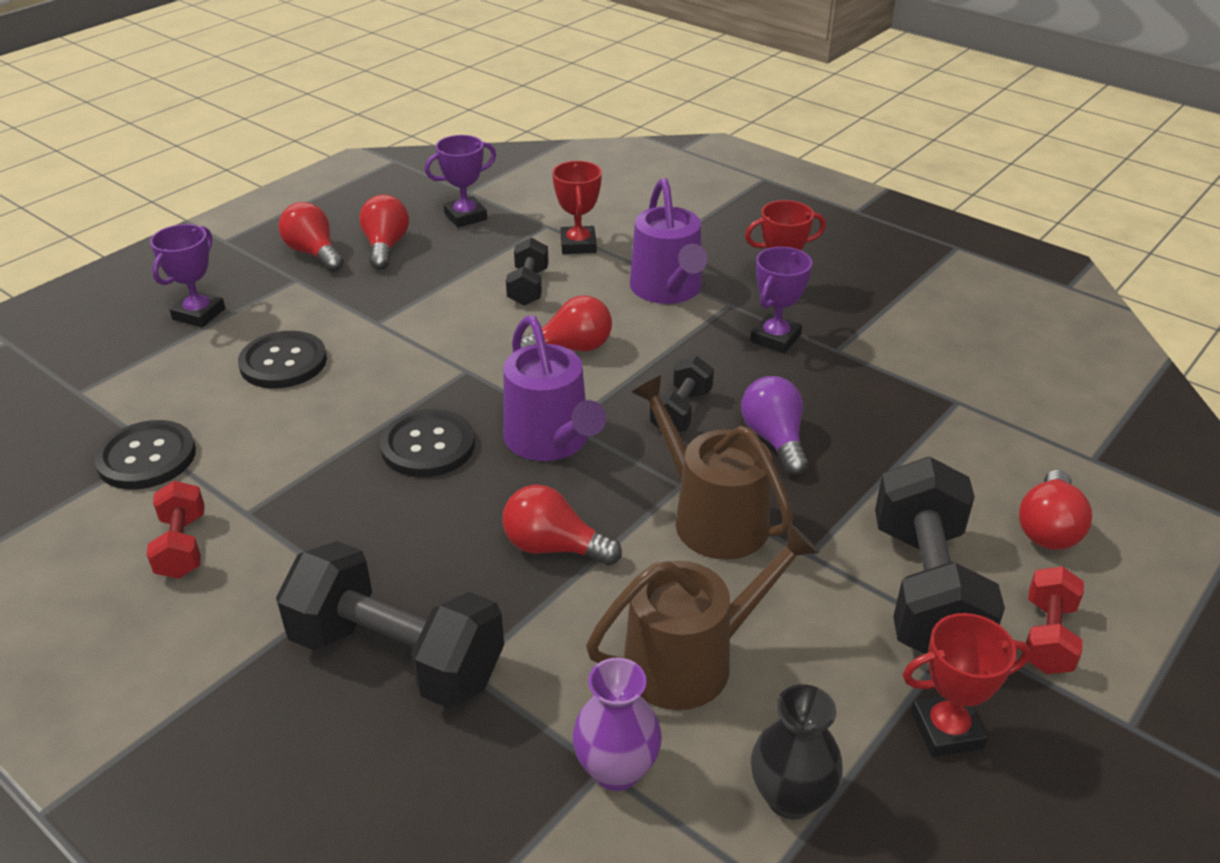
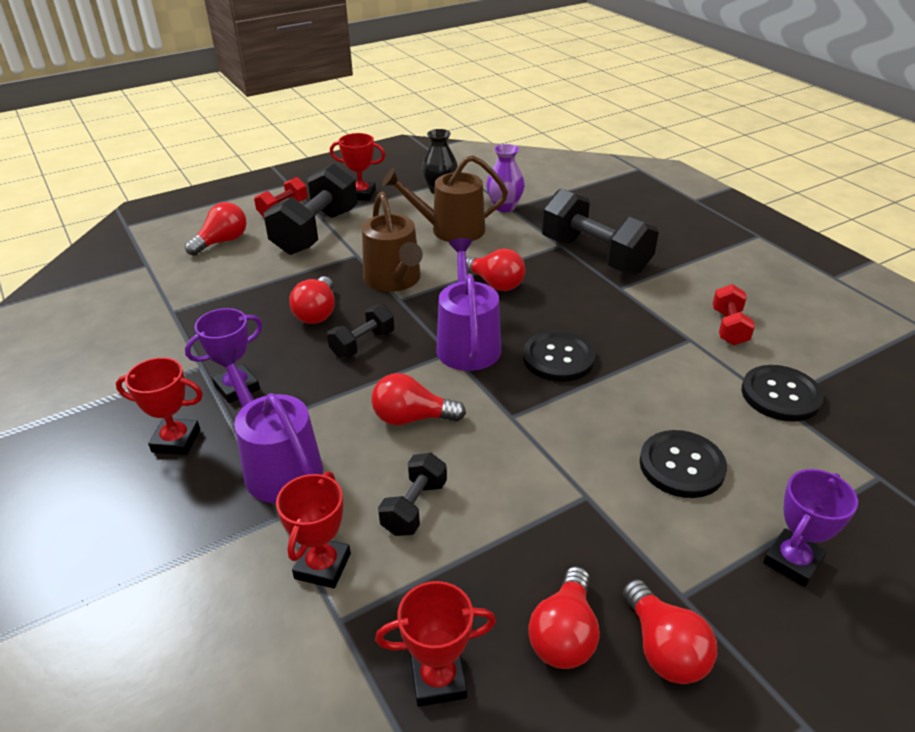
camera: 160 degrees left, 0 degrees up
purple trophy [425,135,496,227] -> red trophy [375,581,496,707]
purple watering can [630,178,707,304] -> purple watering can turned 45 degrees counterclockwise [211,347,323,503]
purple light bulb [741,376,808,475] -> red light bulb [289,276,335,324]

